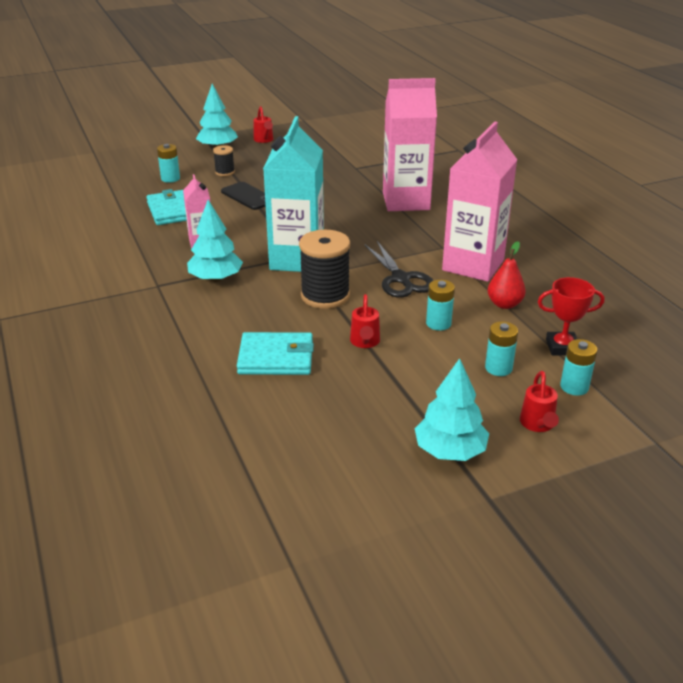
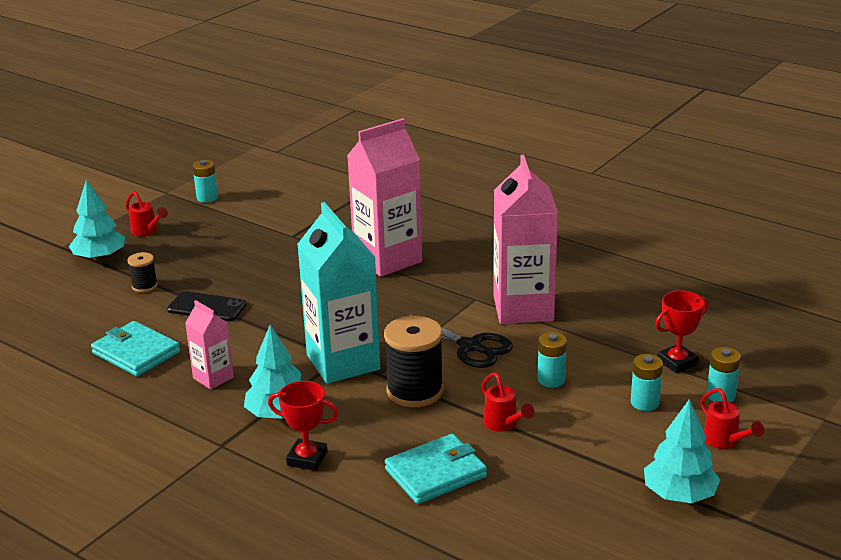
camera: 30 degrees left, 5 degrees down
turquoise battery [157,144,180,183] -> turquoise battery moved to [193,160,218,203]
red pear [488,241,526,309] -> none
none -> red trophy [268,381,339,471]

